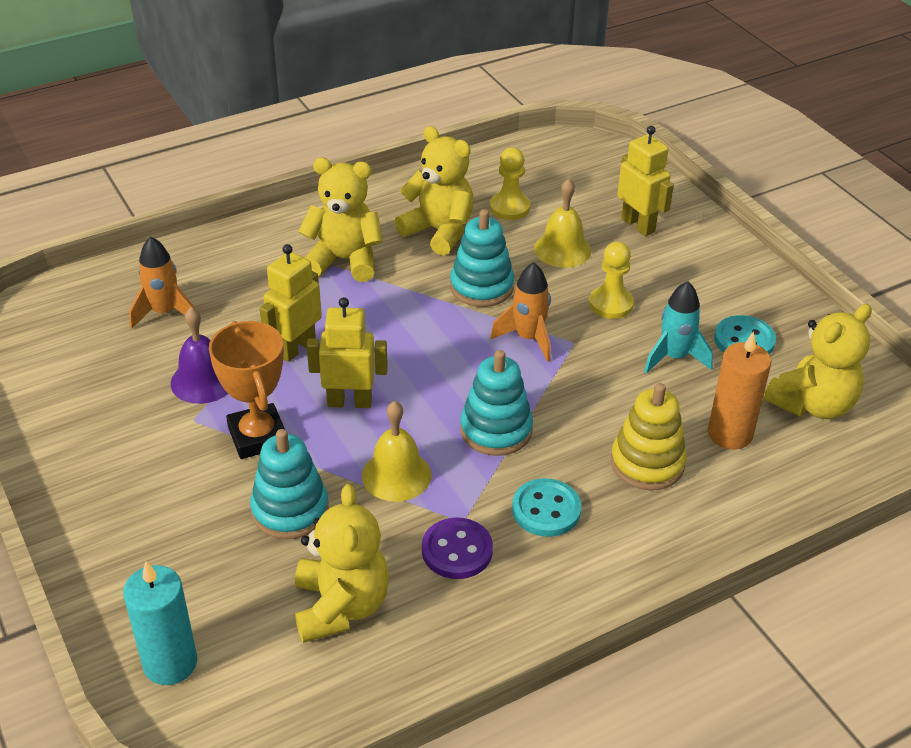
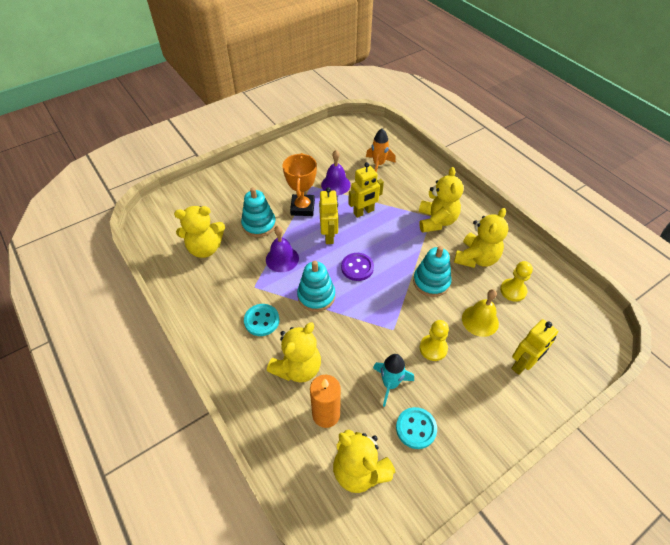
camera: 85 degrees right, 10 degrees up
turquoise candle [123,561,197,685] -> none
orange trophy [209,321,285,459] -> orange trophy turned 60 degrees counterclockwise [283,153,317,216]
yellow robot [260,244,322,362] -> yellow robot turned 120 degrees clockwise [348,162,384,218]
yellow bell [362,401,432,502] -> purple bell [266,226,299,272]
purple button [422,518,493,579] -> purple button moved to [341,253,374,281]
orange rocket [490,262,551,362] -> none
yellow stacking toy [611,383,687,490] -> yellow teddy bear [267,322,321,383]

